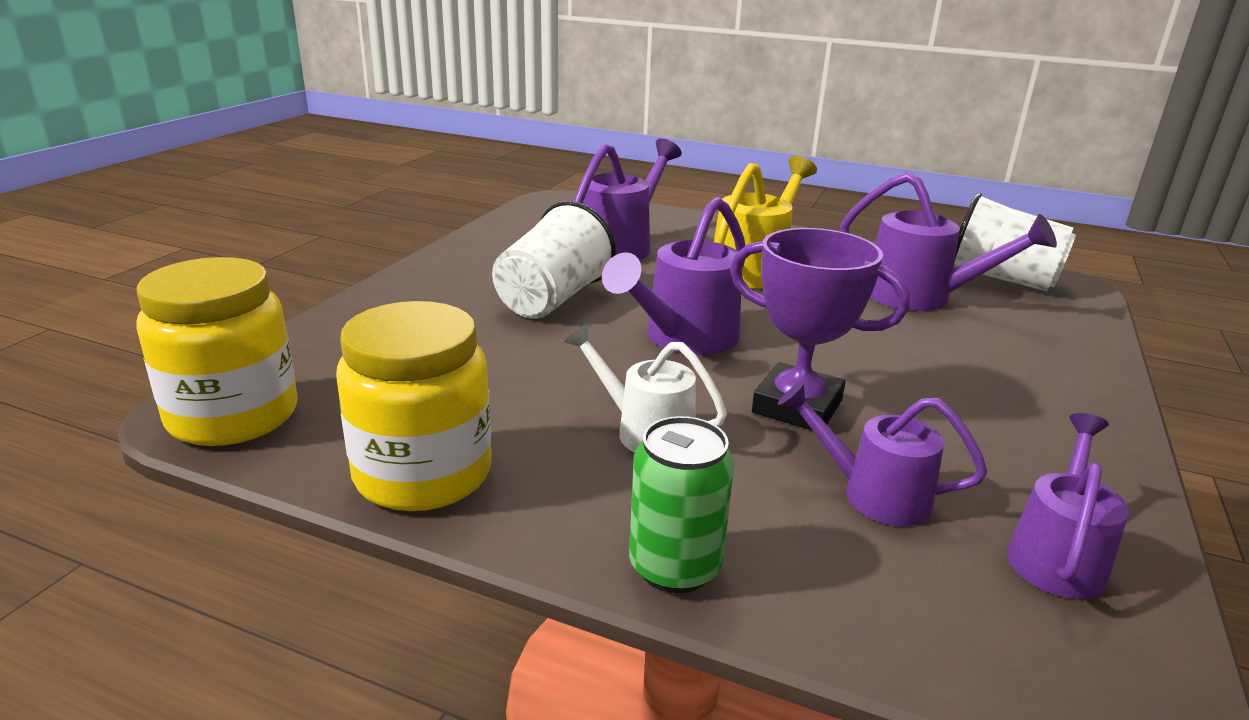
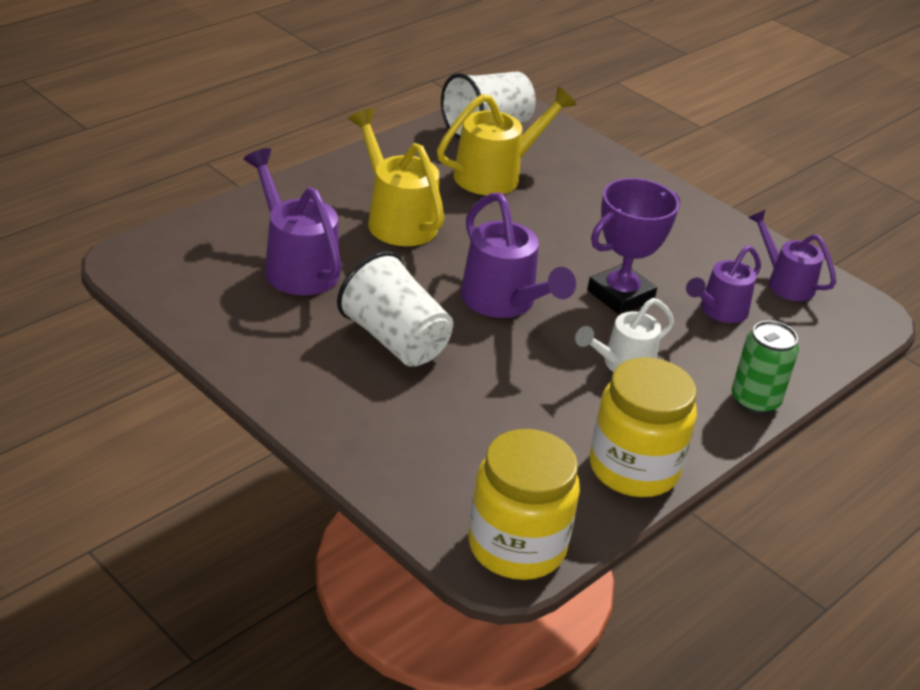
camera: 70 degrees left, 10 degrees up
purple watering can [840,172,1057,311] -> yellow watering can [437,86,577,195]

